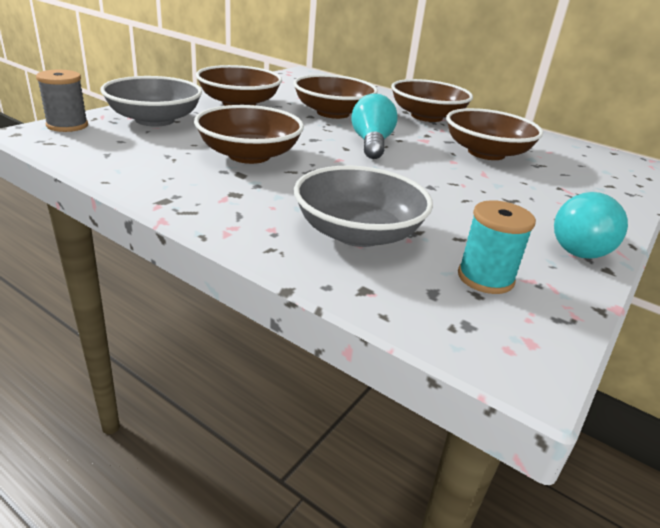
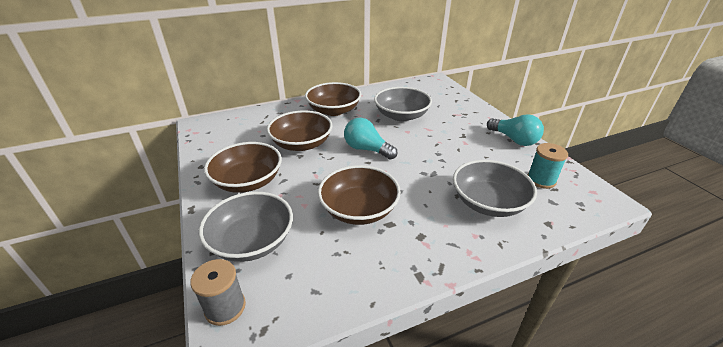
camera: 55 degrees left, 5 degrees up
brown bowl [446,108,543,160] -> grey bowl [374,87,432,121]

